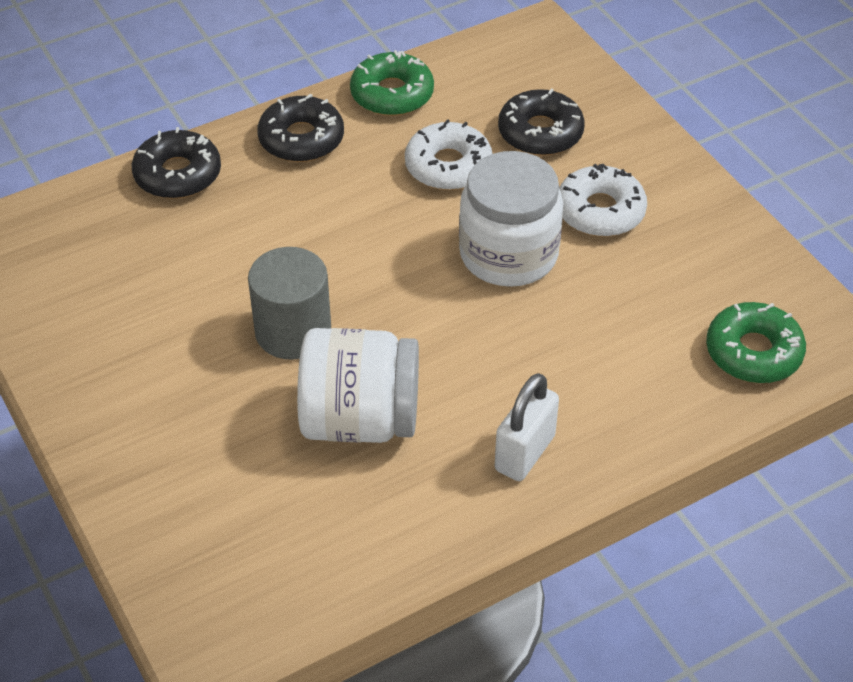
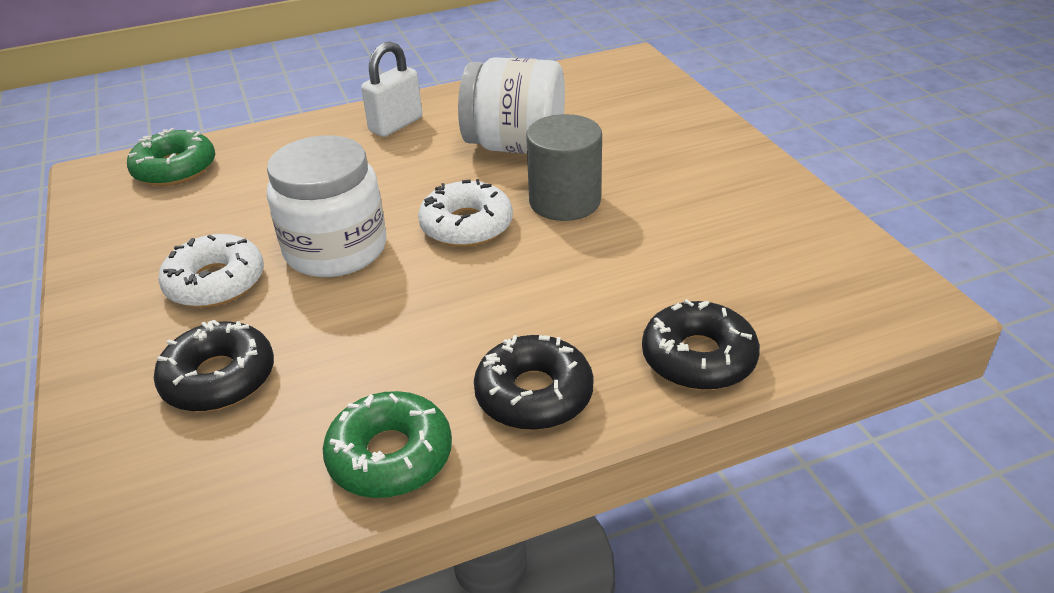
camera: 170 degrees left, 10 degrees down
white donut [405,119,493,190] -> white donut moved to [418,179,513,247]

